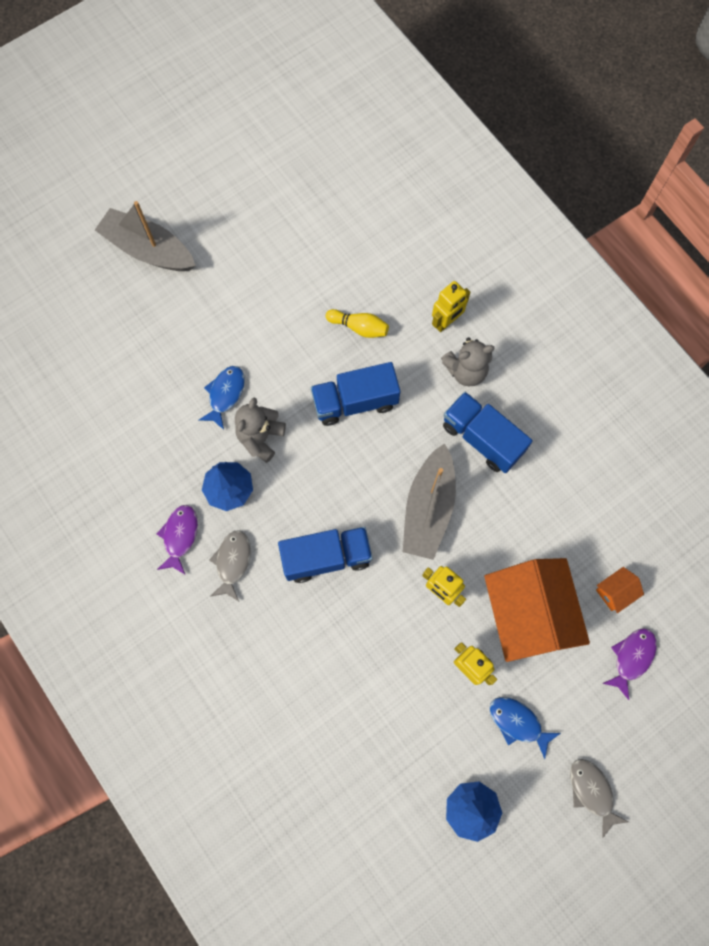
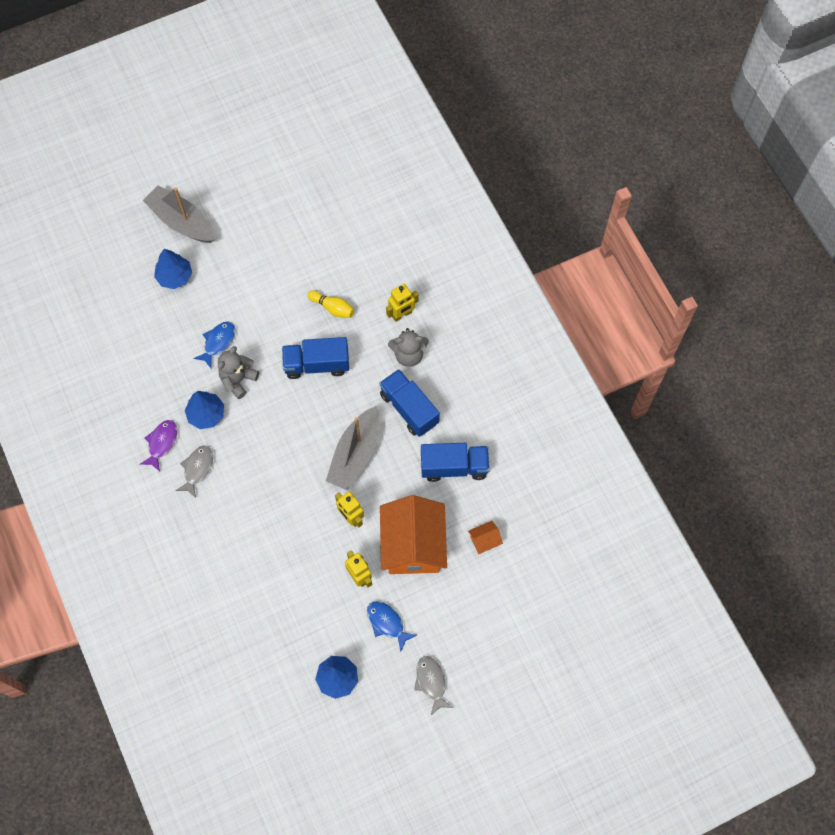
camera: 10 degrees right, 5 degrees down
blue truck [278,527,373,583] -> blue truck moved to [421,443,490,482]
purple fish [602,628,657,700] -> none
none -> blue tree [154,249,192,289]

